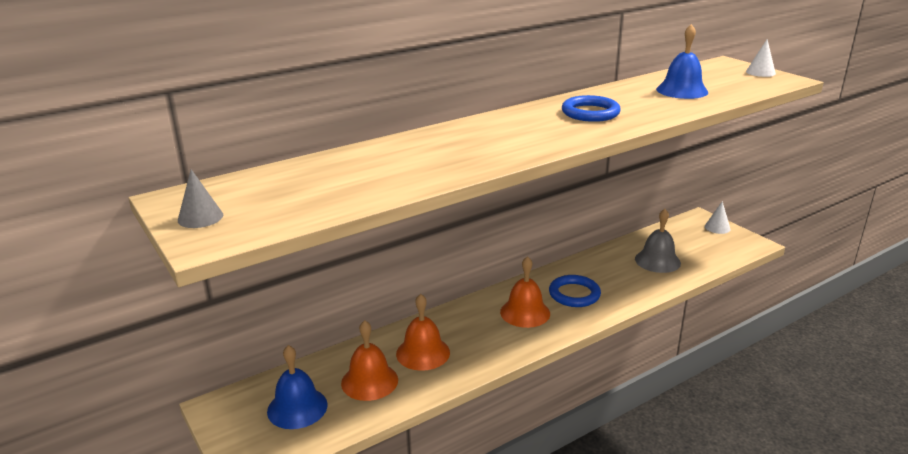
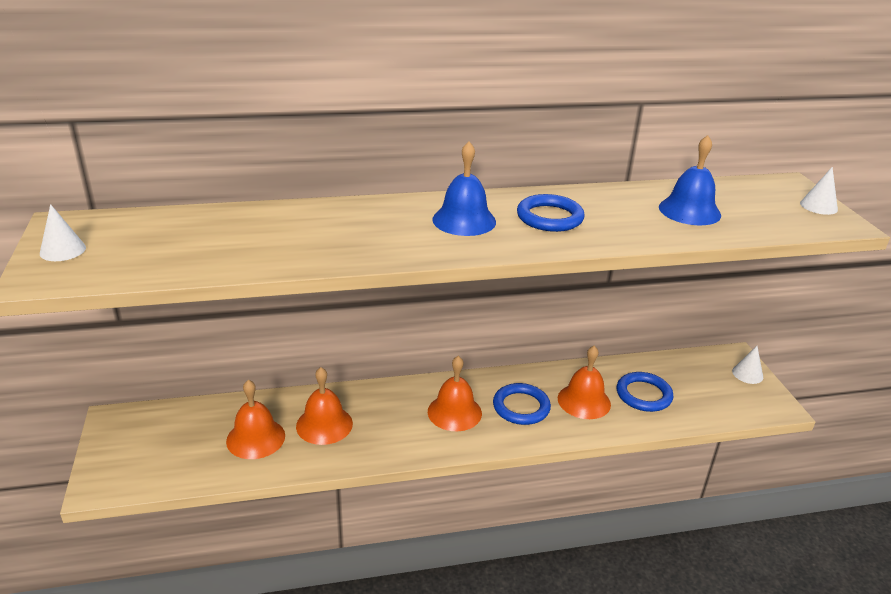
camera: 20 degrees right, 5 degrees up
grey cone [178,169,223,228] -> white cone [40,204,86,261]
blue bell [267,345,328,429] -> blue bell moved to [432,141,496,236]
grey bell [635,209,681,273] -> blue ring [617,372,673,412]
none -> orange bell [558,346,611,419]

